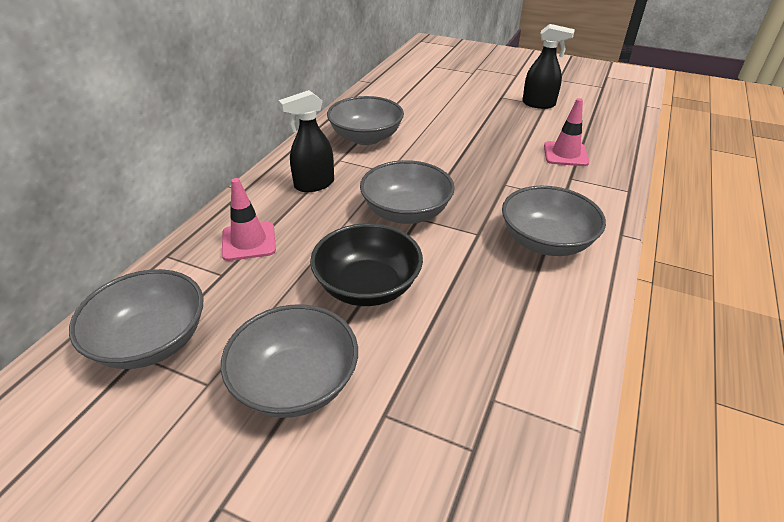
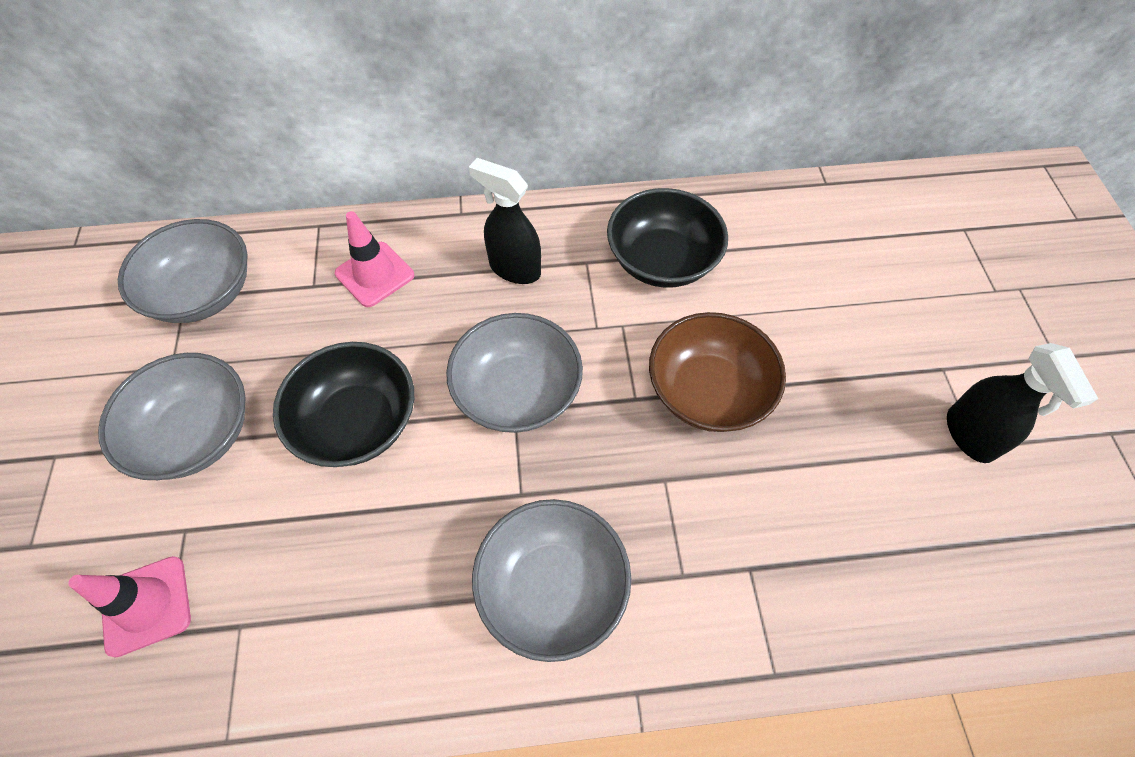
camera: 60 degrees right, 20 degrees up
grey bowl [327,96,404,145] -> black bowl [607,188,728,288]
pink traffic cone [544,98,589,166] -> pink traffic cone moved to [68,556,191,658]
none -> brown bowl [649,312,786,432]

